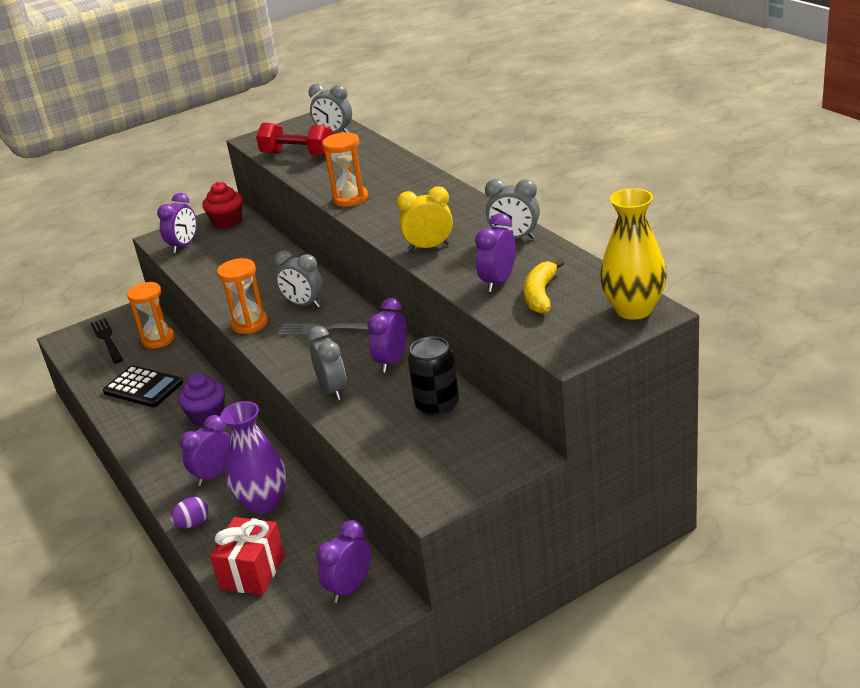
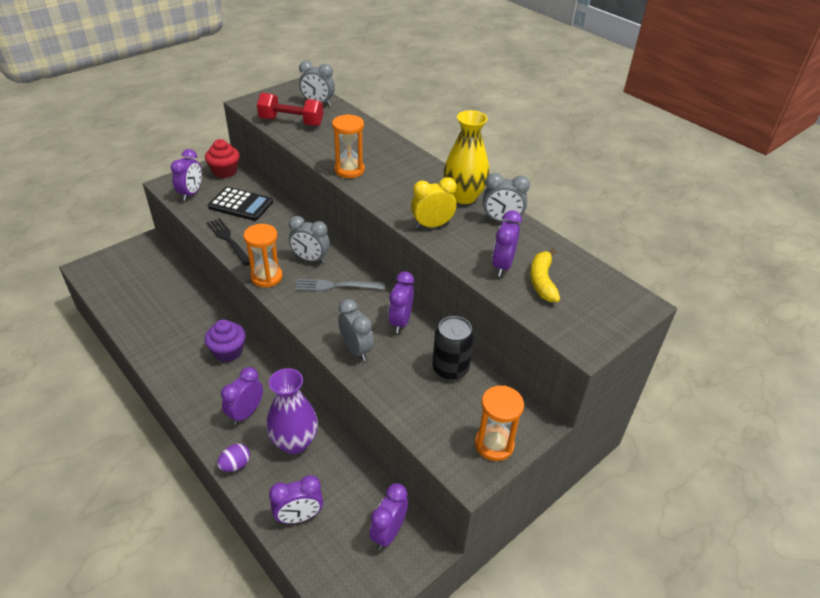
camera: 15 degrees left, 10 degrees up
black fork [91,318,123,364] -> black fork moved to [207,218,250,266]
black calculator [103,365,183,407] -> black calculator moved to [208,187,273,221]
orange hourglass [127,282,175,349] -> orange hourglass moved to [475,385,524,461]
red gift [210,517,285,595] -> purple clock [269,475,323,524]
yellow vase [600,188,667,320] -> yellow vase moved to [443,110,489,204]

